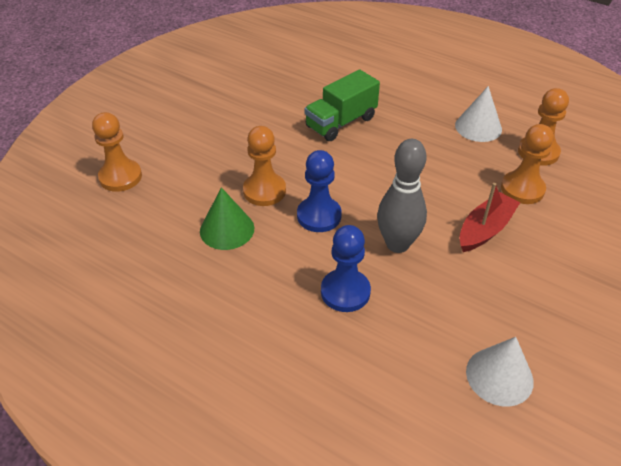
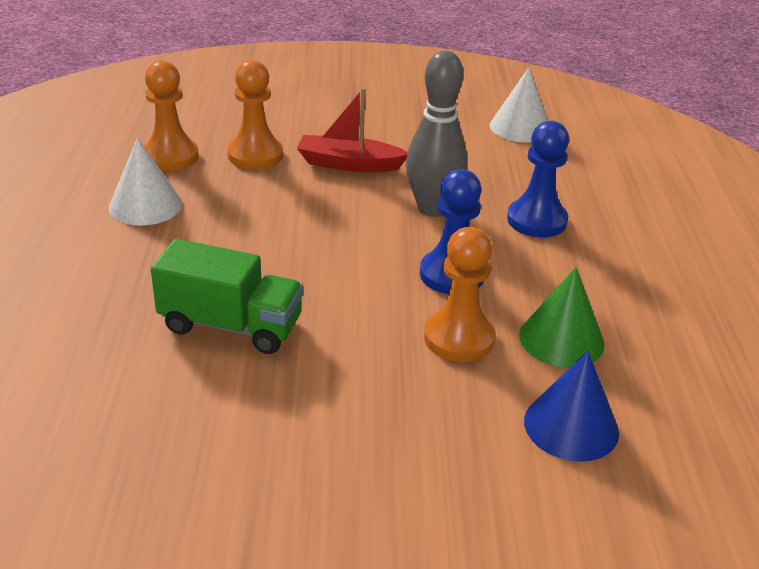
camera: 125 degrees left, 10 degrees down
orange pawn [92,112,142,192] -> none
none -> blue cone [524,351,619,462]

